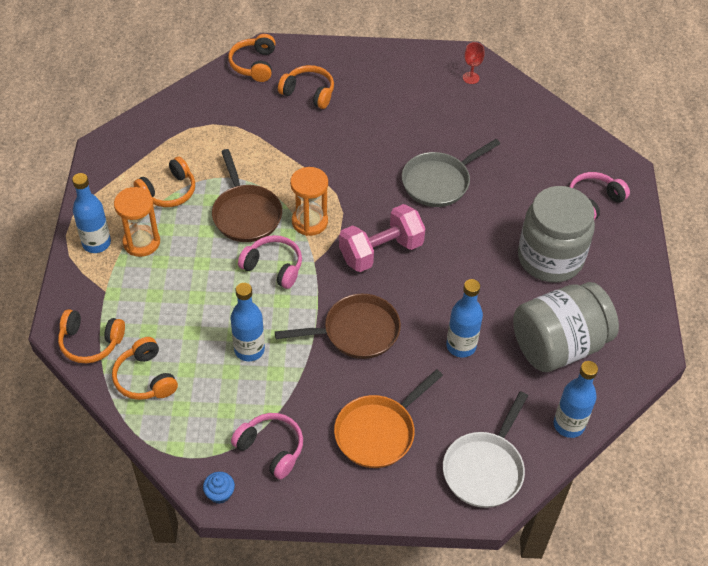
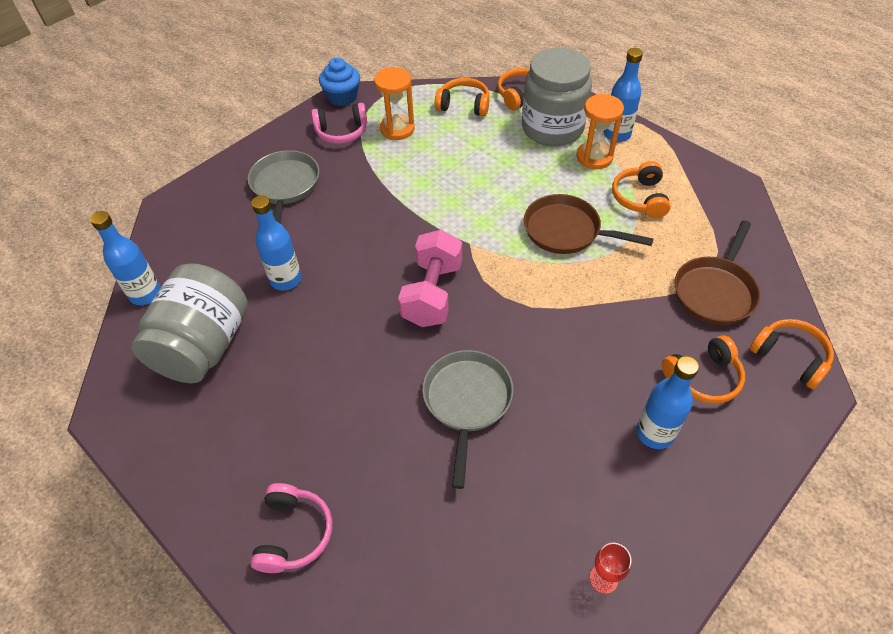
camera: 135 degrees right, 0 degrees up
blue cupcake [203,472,235,504] -> blue cupcake [319,58,360,106], size x1.69
blue bottle [230,283,265,361] -> blue bottle moved to [636,356,699,449]
pink headphones [238,235,302,289] -> none
brown pan [275,294,401,359] -> brown pan moved to [674,220,760,325]
orange hourglass [290,167,328,236] -> orange hourglass moved to [374,67,415,140]
orange pan [334,369,443,468] -> grey pan [248,150,320,223]
white pan [443,391,528,508] -> none
grey jar [518,186,595,283] -> grey jar moved to [522,48,592,146]

